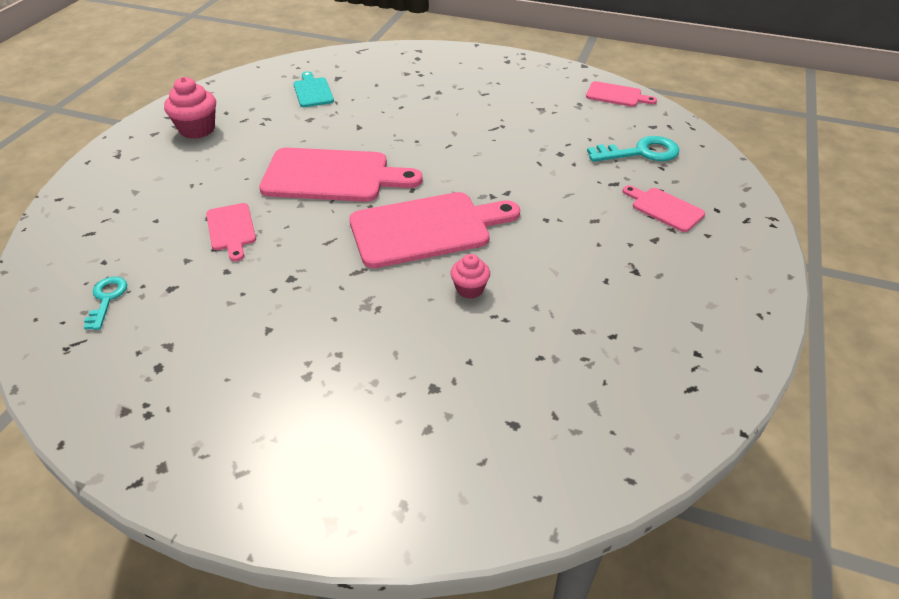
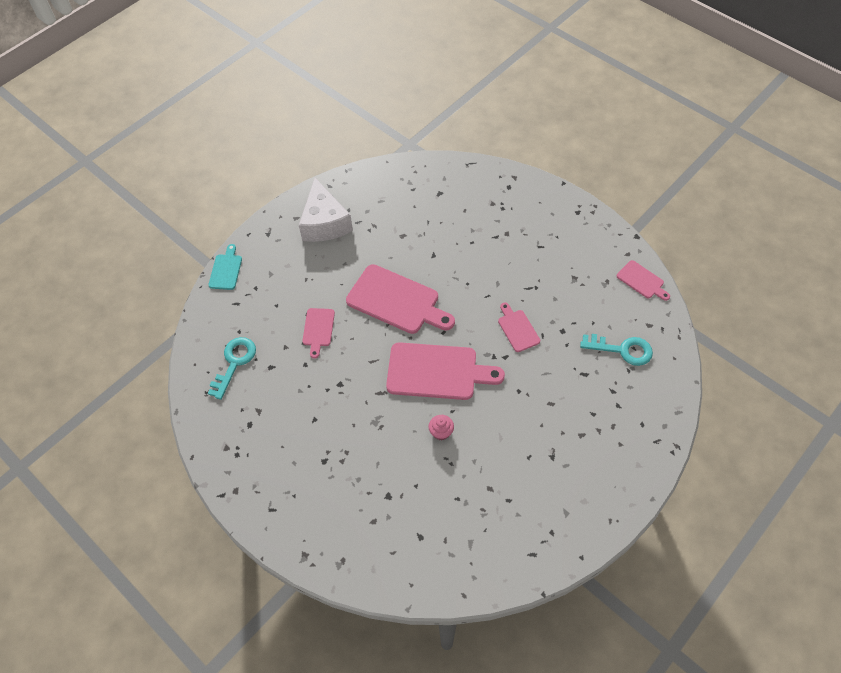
camera: 25 degrees right, 15 degrees up
turquoise key [84,277,127,330] -> turquoise key [208,337,256,400], size x1.61
pink cupcake [164,77,216,139] -> white cheese [299,178,353,242]
turquoise cutting board [293,71,334,107] -> turquoise cutting board moved to [208,244,242,290]
pink cutting board [623,185,705,232] -> pink cutting board moved to [498,302,540,352]

